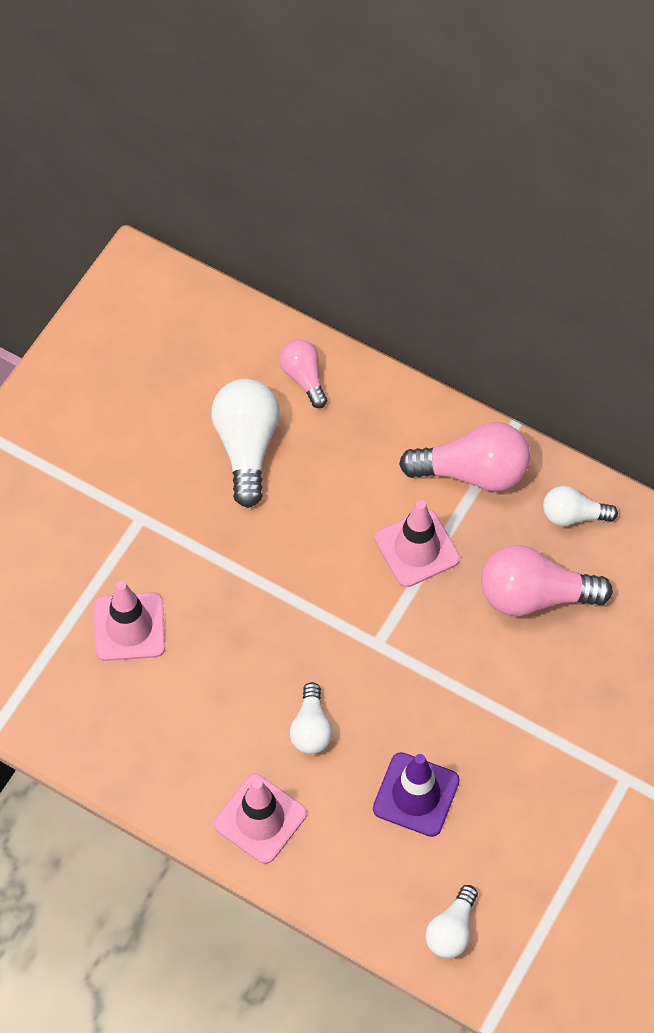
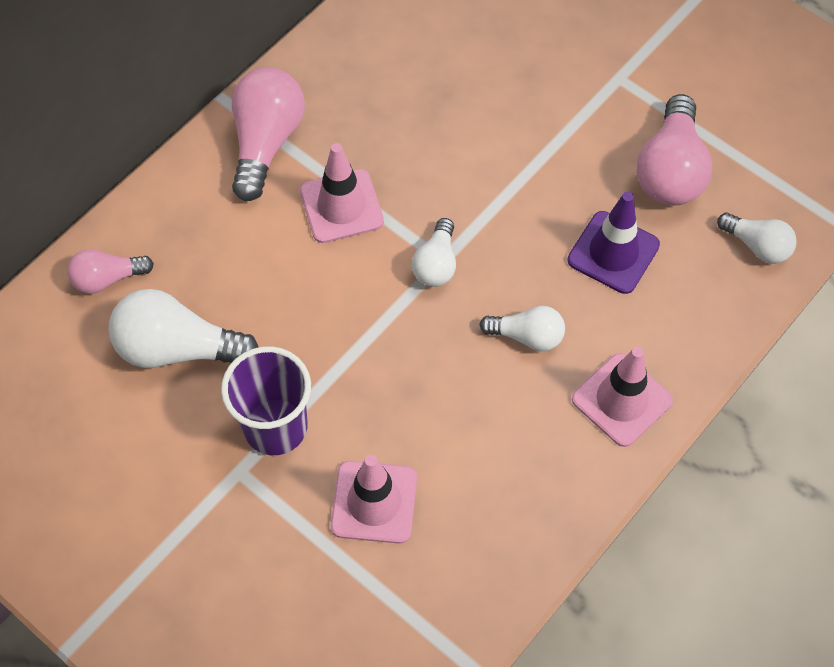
camera: 80 degrees left, 0 degrees up
pink light bulb [481,545,613,616] -> pink light bulb moved to [636,94,713,206]
white light bulb [543,486,618,526] -> white light bulb moved to [411,218,456,287]
none -> purple cup [221,346,311,455]

